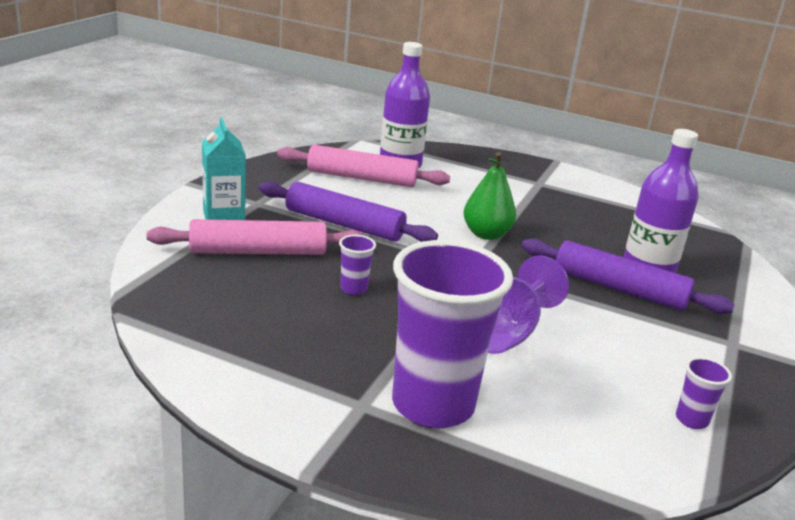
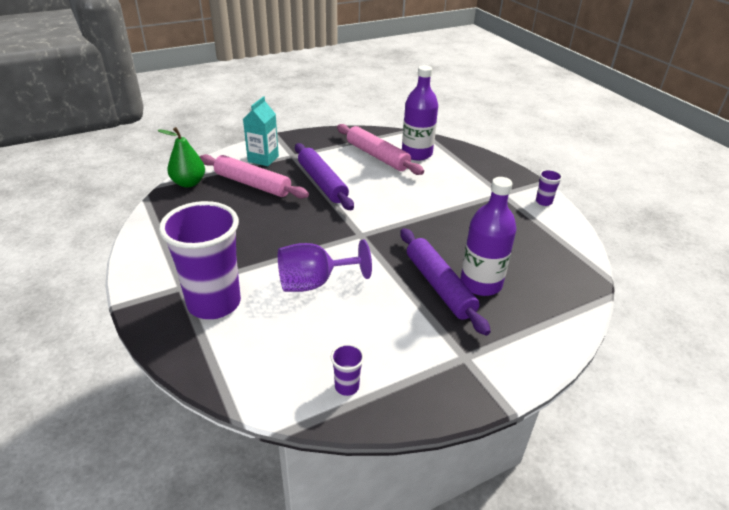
camera: 40 degrees right, 10 degrees up
purple cup [339,234,376,295] -> purple cup moved to [536,169,562,206]
green pear [463,152,516,240] -> green pear moved to [157,127,205,188]

